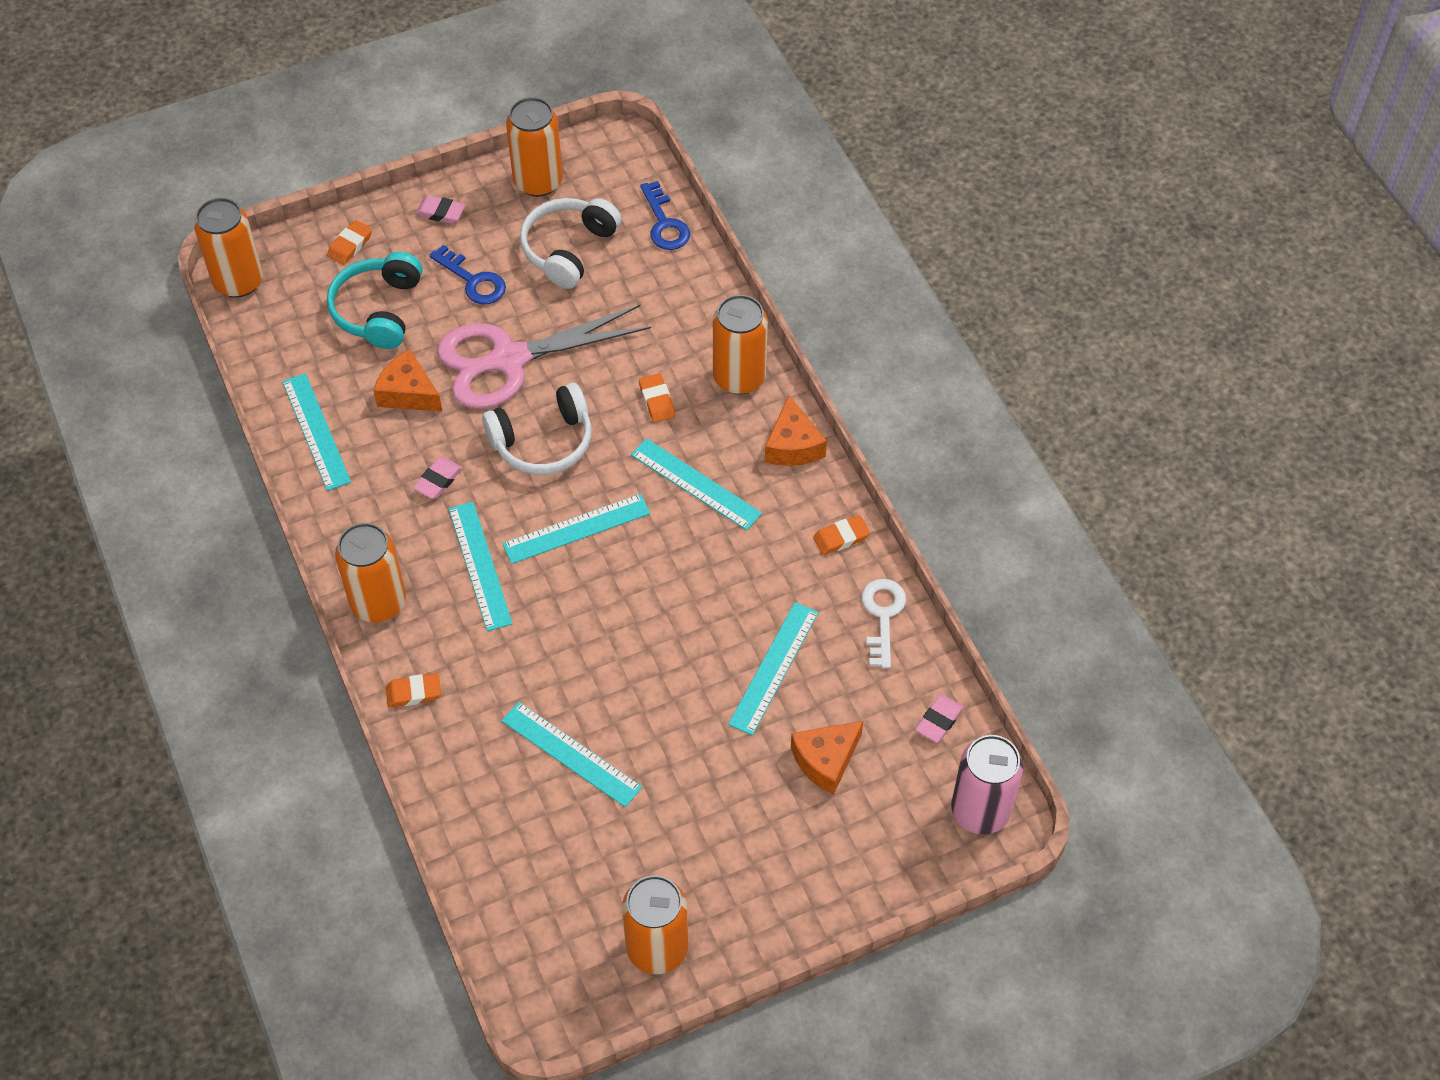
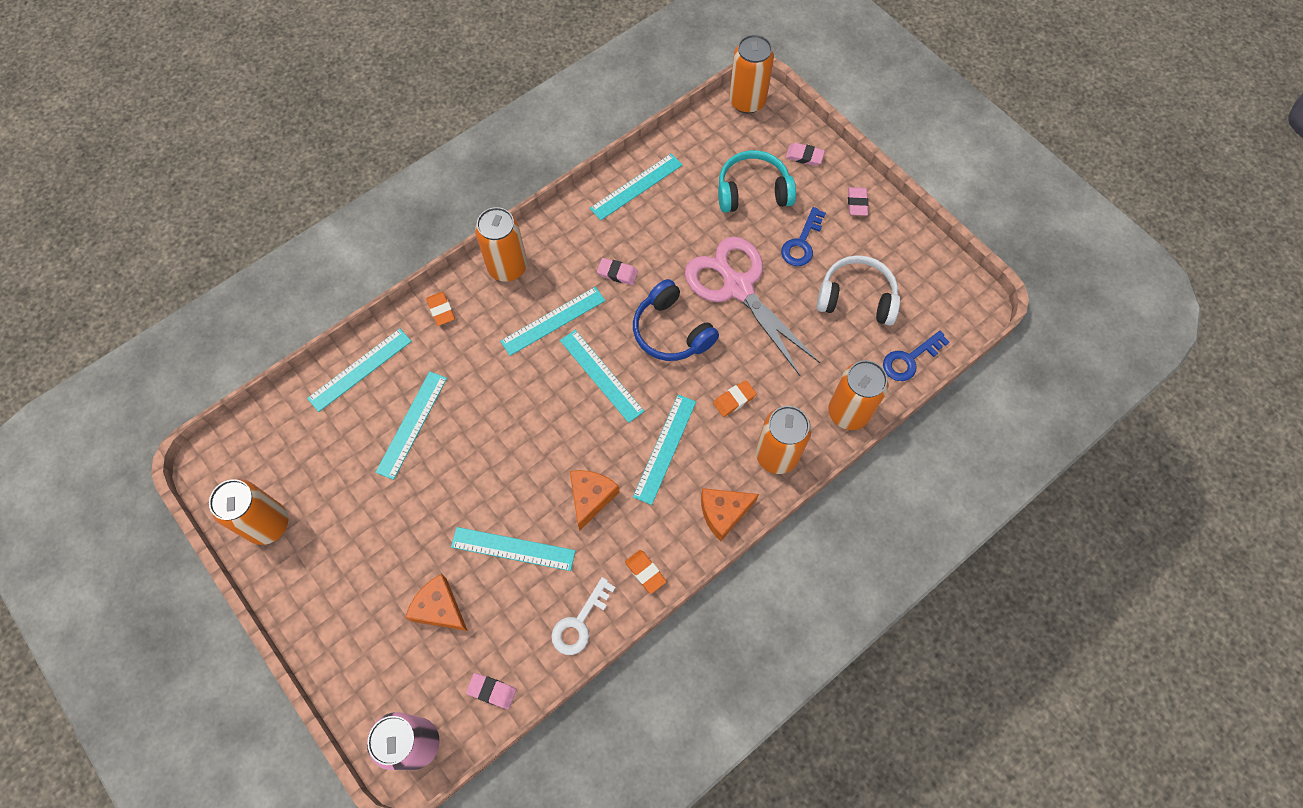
camera: 75 degrees right, 10 degrees up
orange eraser [327,220,372,265] -> pink eraser [785,143,825,166]
orange cheese [373,349,443,412] -> orange cheese moved to [570,470,619,531]
white headphones [482,383,592,475] -> blue headphones [633,279,719,361]
orange can [506,97,563,197] -> orange can moved to [828,360,888,430]
white key [862,579,906,669] -> white key turned 135 degrees clockwise [551,577,616,655]
none -> turquoise ruler [307,329,412,412]

